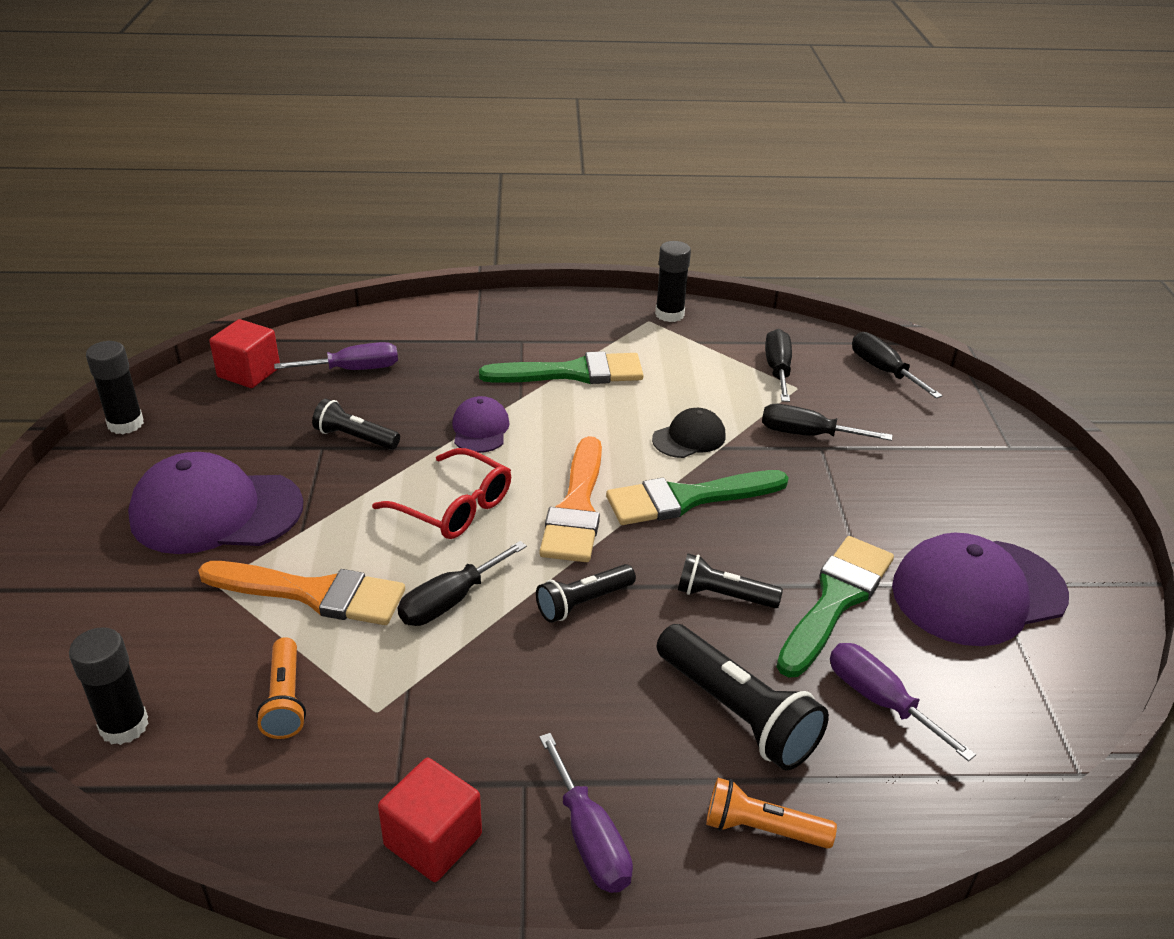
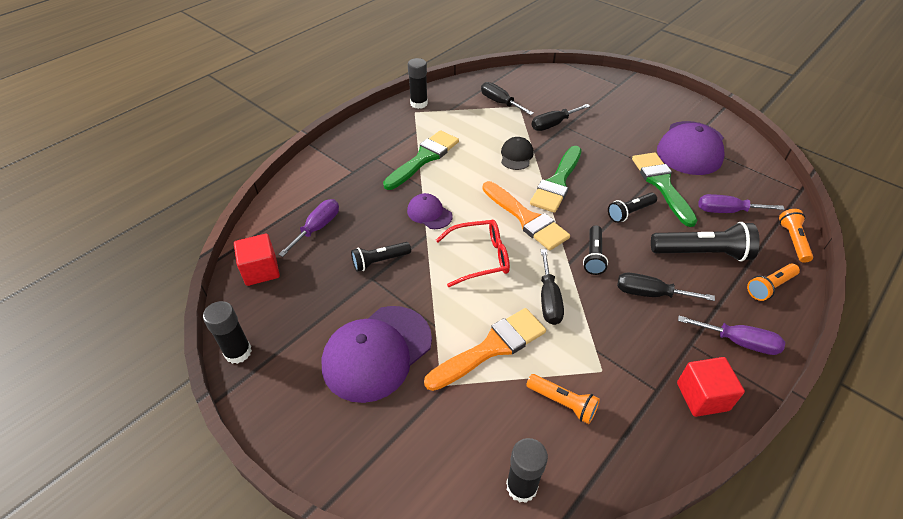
camera: 45 degrees left, 10 degrees up
black screwdriver [852,332,943,399] -> black screwdriver moved to [617,273,715,301]
none -> orange flashlight [779,209,813,263]

